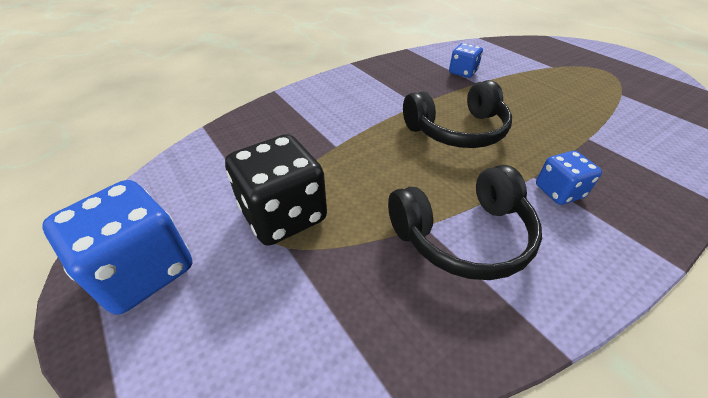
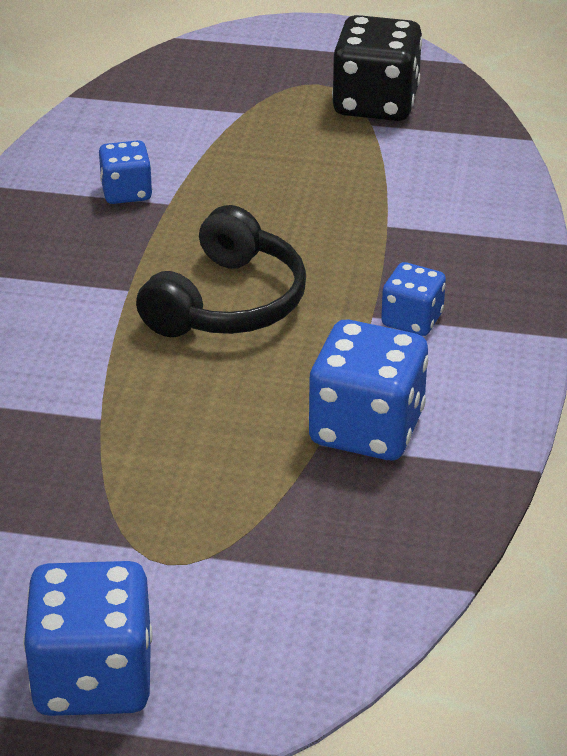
camera: 45 degrees left, 5 degrees down
black dice [225,134,327,246] -> black dice moved to [332,15,422,121]
black headphones [388,165,542,280] -> blue dice [309,319,428,460]

